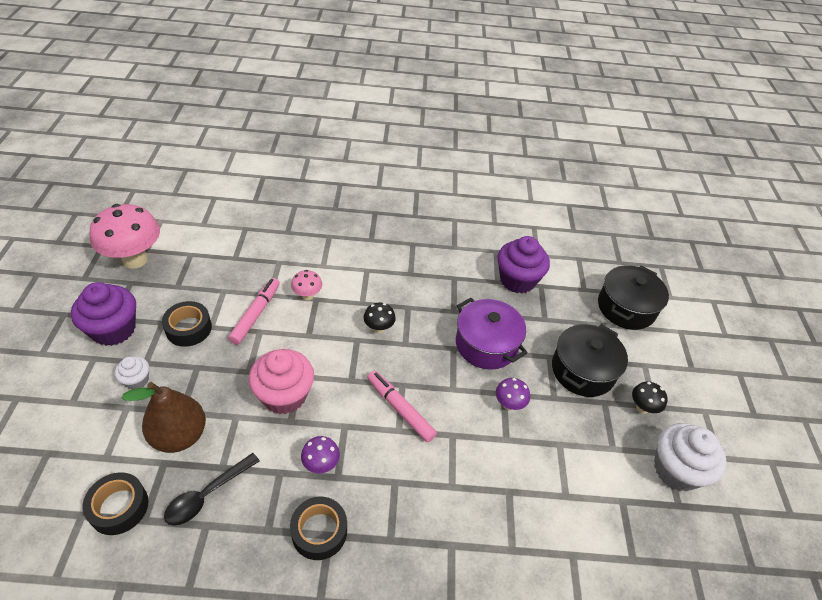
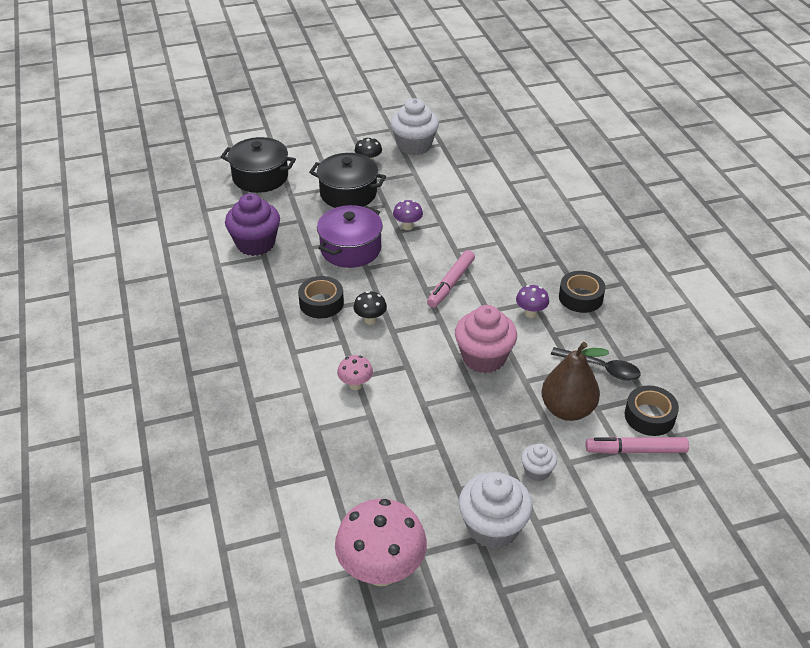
camera: 105 degrees left, 5 degrees down
purple cupcake [71,282,136,346] -> white cupcake [459,472,533,549]
black tape [162,301,212,347] -> black tape moved to [298,276,344,318]
pink marker [228,278,280,345] -> pink marker moved to [585,437,689,454]

